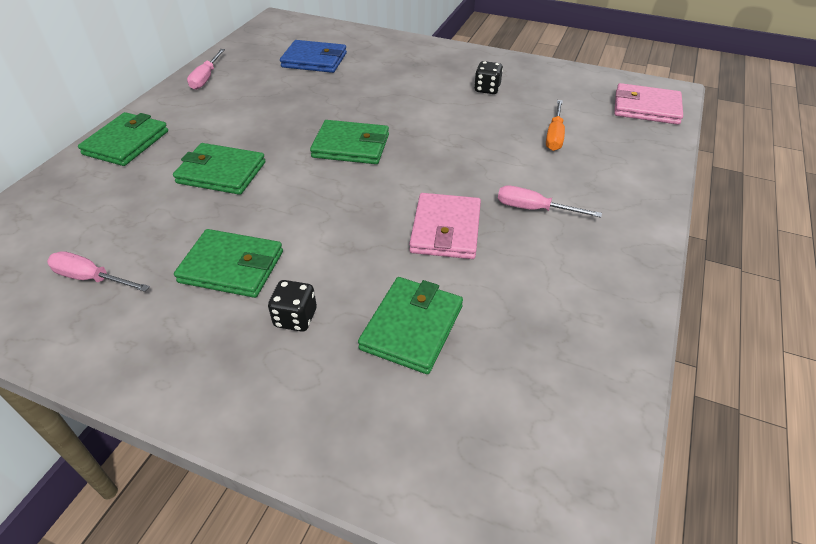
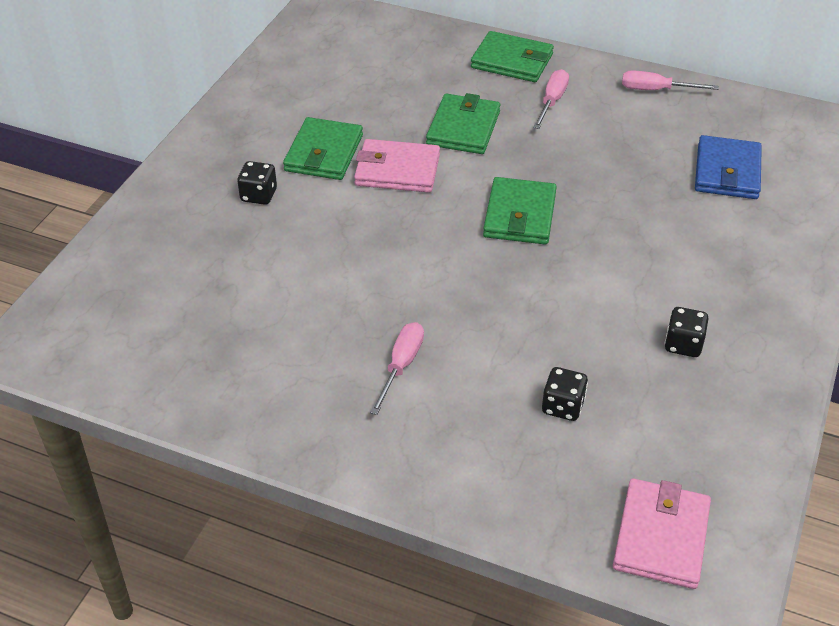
camera: 90 degrees right, 0 degrees up
pink screwdriver [47,251,150,292] -> pink screwdriver moved to [533,69,569,129]
green wallet [358,277,463,374] -> none
pink wallet [409,193,481,259] -> pink wallet moved to [354,139,440,193]
orange screwdriver [546,100,565,151] -> black dice [542,367,588,421]

